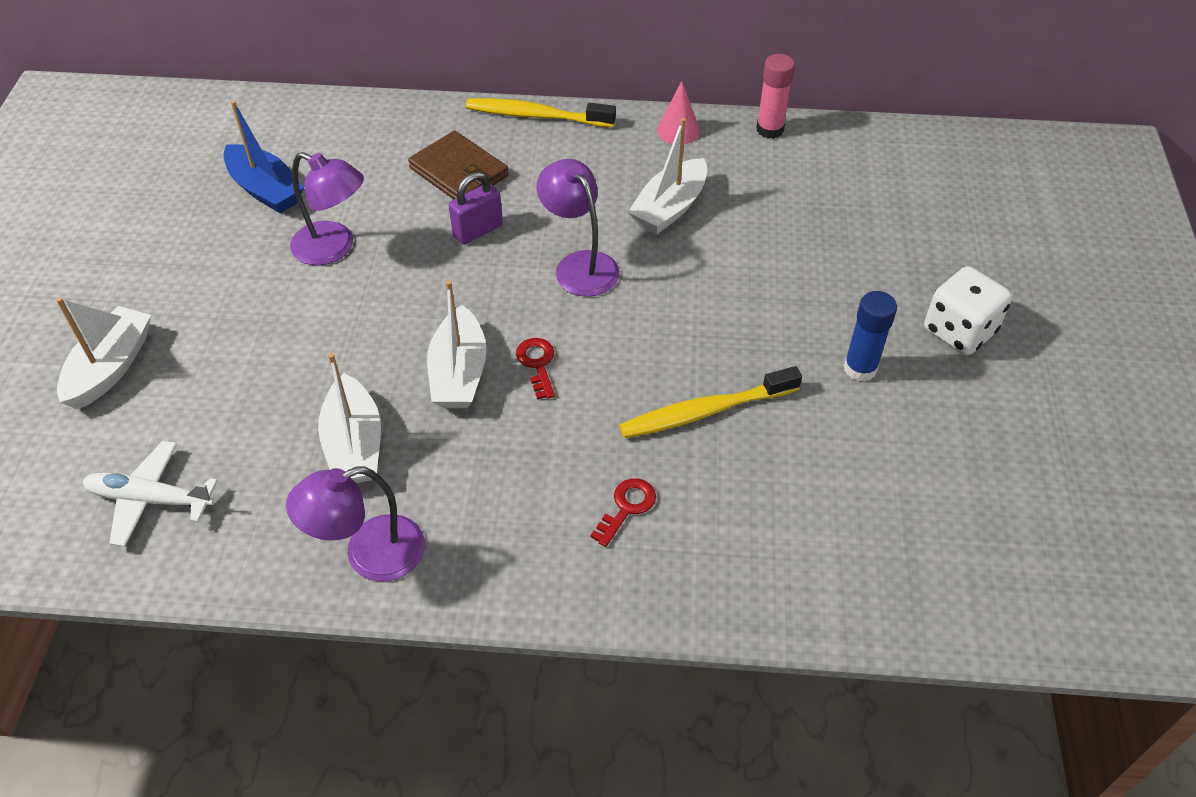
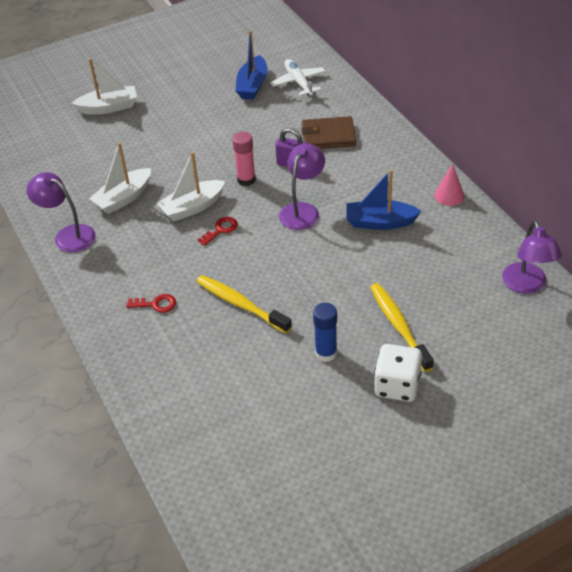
camera: 60 degrees right, 5 degrees down
white plane [82,441,218,547] -> white plane moved to [270,59,326,96]
purple lamp [290,152,364,265] -> purple lamp moved to [502,220,562,294]
brown wallet [408,131,509,199] -> brown wallet turned 75 degrees clockwise [301,116,356,149]
yellow toothbrush [466,98,616,127] -> yellow toothbrush moved to [370,283,434,372]
white boat [628,118,707,235] -> blue boat [346,169,422,230]
pink glue stick [756,54,795,139] -> pink glue stick moved to [232,132,256,186]

